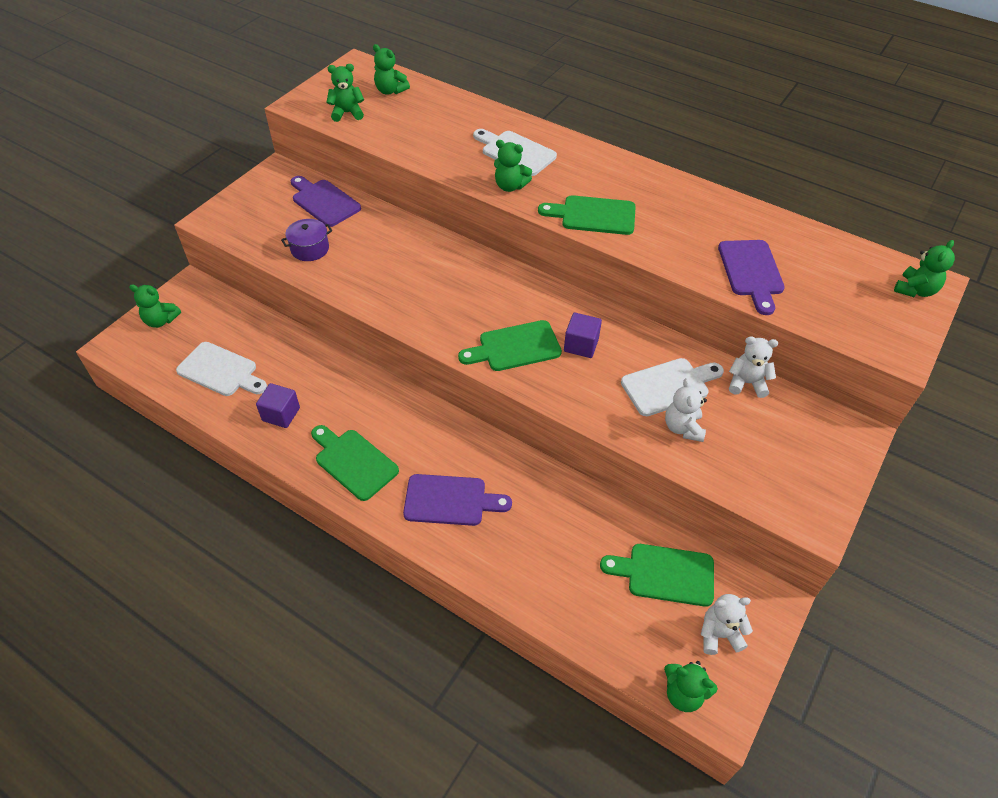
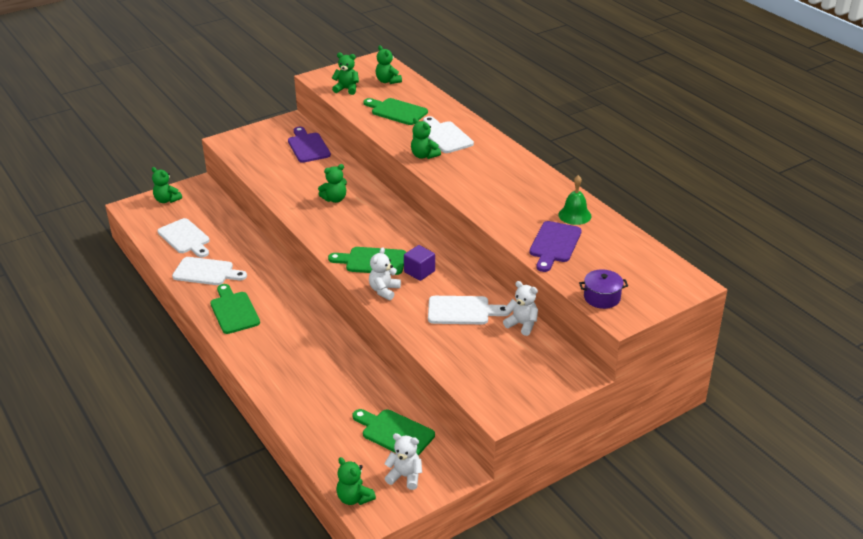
camera: 25 degrees right, 15 degrees down
purple cube [256,383,300,428] -> white cutting board [172,257,247,285]
purple pot [281,219,332,261] -> purple pot moved to [579,270,628,309]
purple cutting board [403,474,512,526] -> none
green cutting board [538,195,636,235] -> green cutting board moved to [363,98,428,125]
white teddy bear [665,378,707,442] -> white teddy bear moved to [369,247,401,300]
green teddy bear [894,240,955,297] -> green teddy bear moved to [318,164,347,203]
none -> green bell [558,175,592,225]

